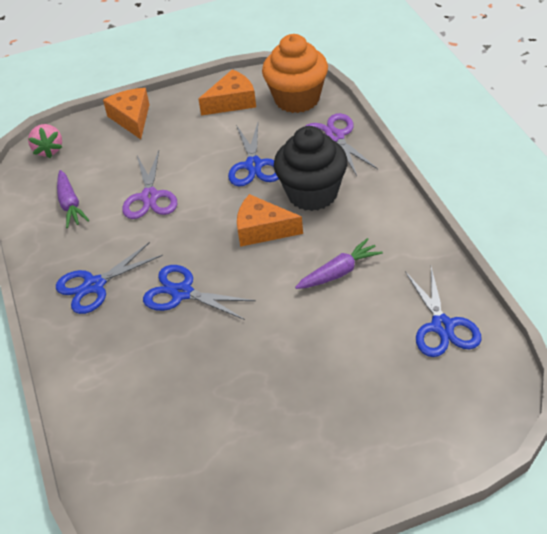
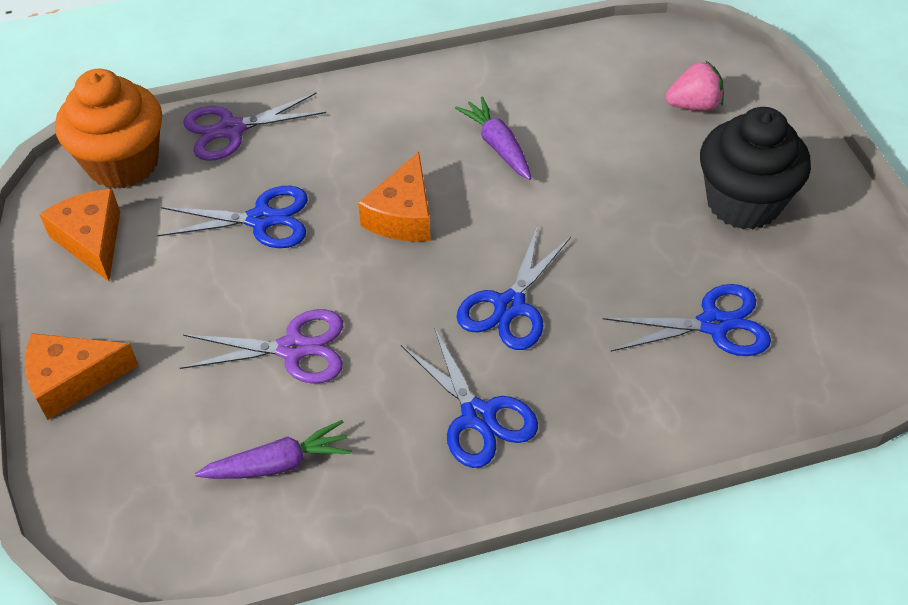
camera: 90 degrees left, 5 degrees up
pink strawberry [28,124,62,158] -> pink strawberry moved to [666,60,724,111]
black cupcake [274,126,348,211] -> black cupcake moved to [700,107,811,230]
blue scissors [405,267,482,357] -> blue scissors moved to [603,284,771,356]

